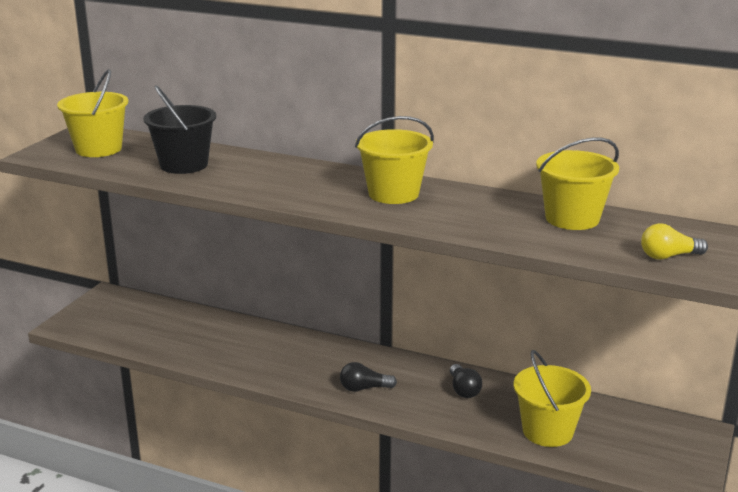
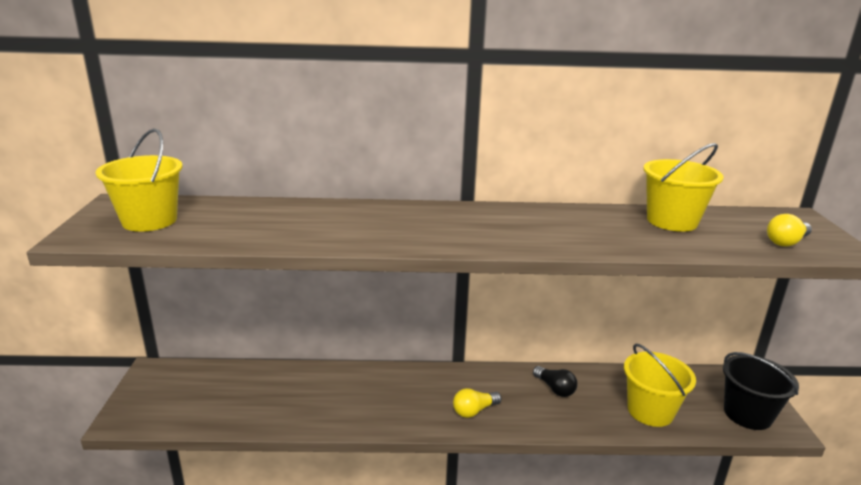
camera: 25 degrees left, 0 degrees up
black bucket [143,85,216,174] -> black bucket moved to [723,352,799,430]
black light bulb [340,362,397,392] -> yellow light bulb [453,388,501,418]
yellow bucket [355,116,434,204] -> none

